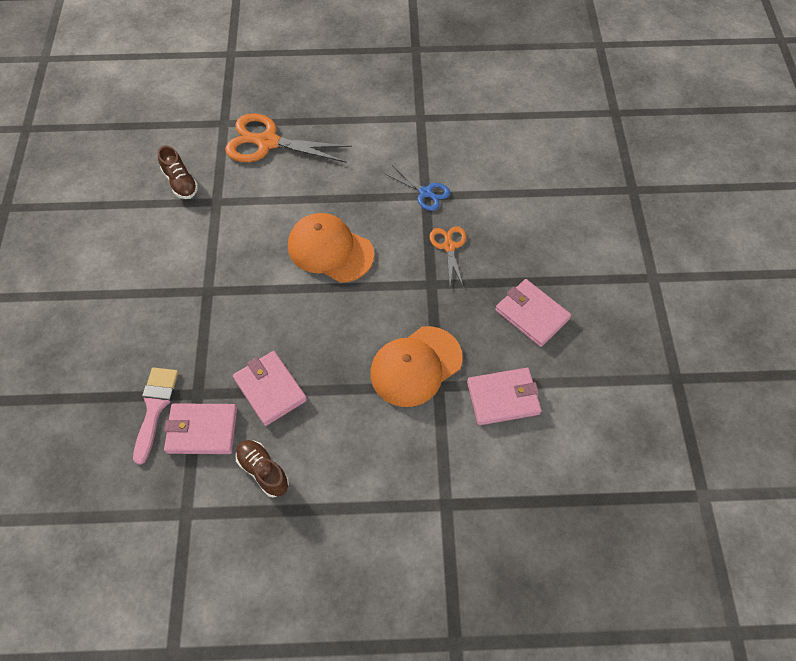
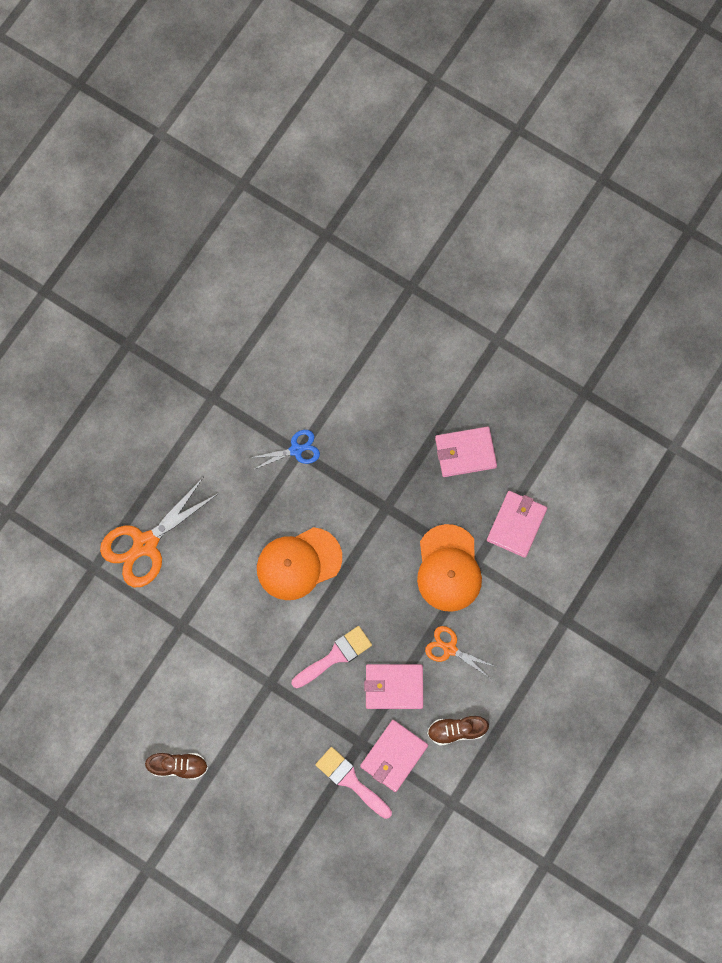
camera: 55 degrees left, 15 degrees up
brown shoe [158,146,198,199] -> brown shoe moved to [145,753,208,780]
orange scissors [430,226,466,286] -> orange scissors moved to [425,626,496,678]
none -> pink brush [292,626,372,688]

